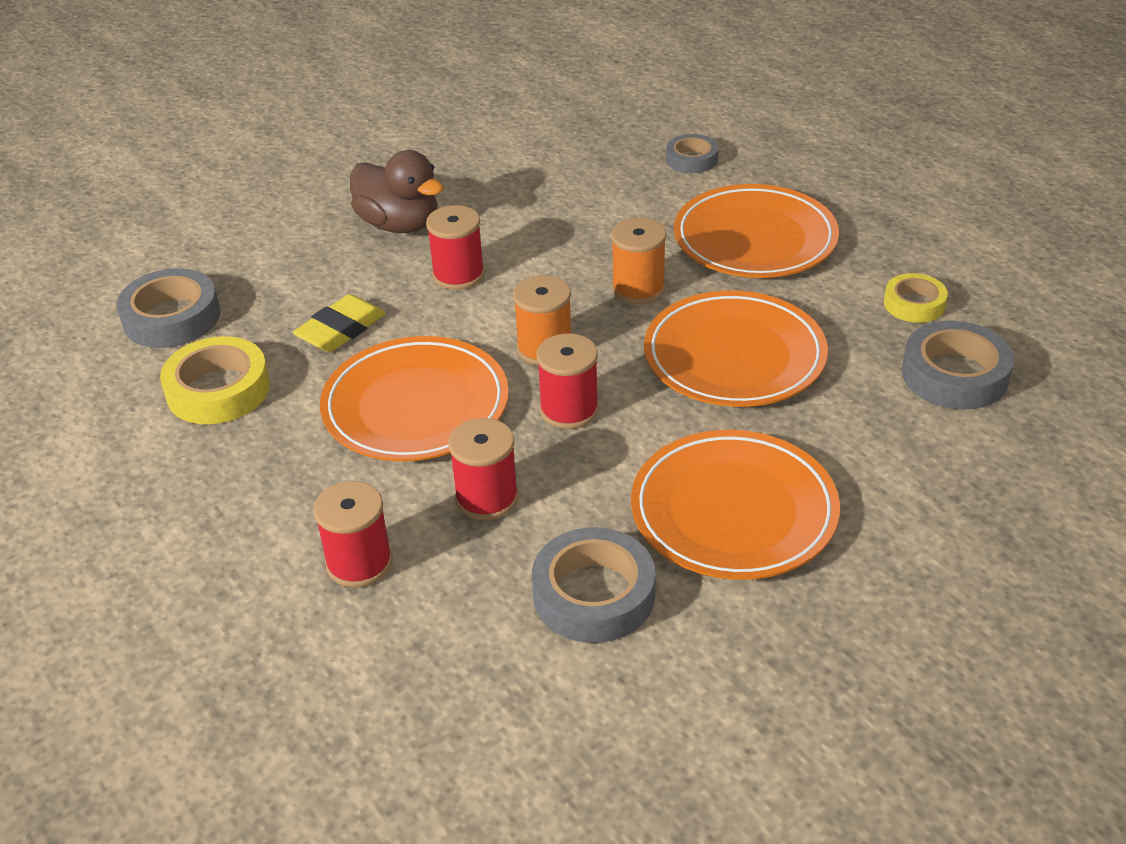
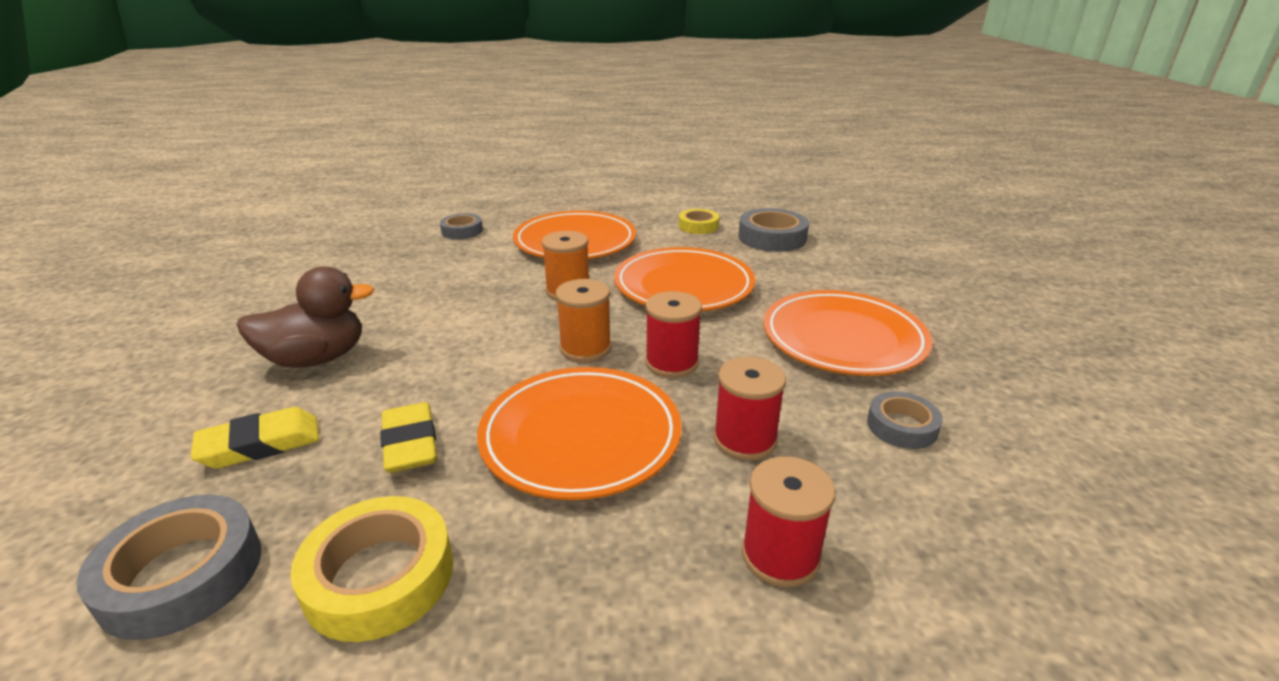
camera: 60 degrees left, 10 degrees down
red spool [426,205,485,290] -> none
grey tape [532,527,656,643] -> grey tape [867,392,943,449], size x0.62
none -> yellow eraser [191,407,319,468]

